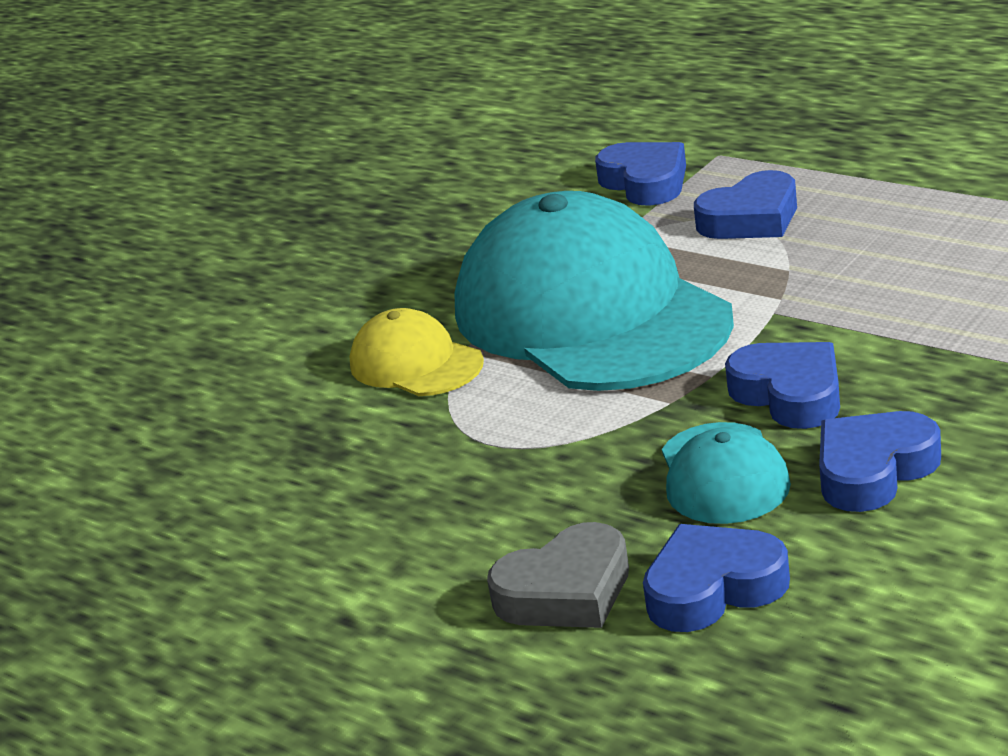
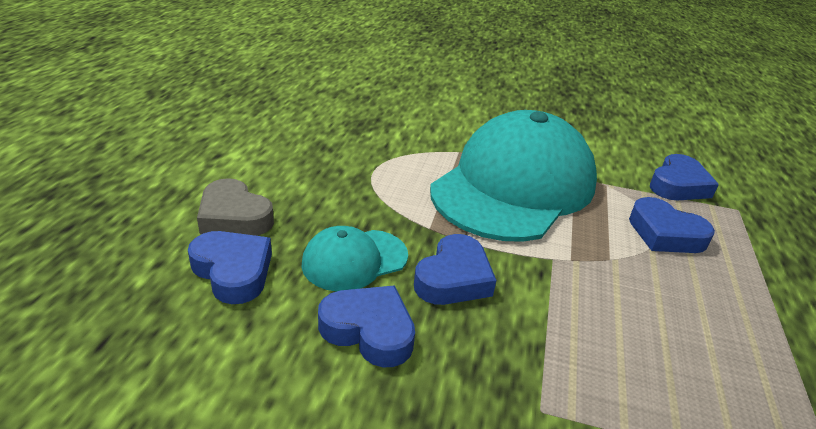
camera: 60 degrees right, 5 degrees up
yellow cap [350,308,484,396] -> none

